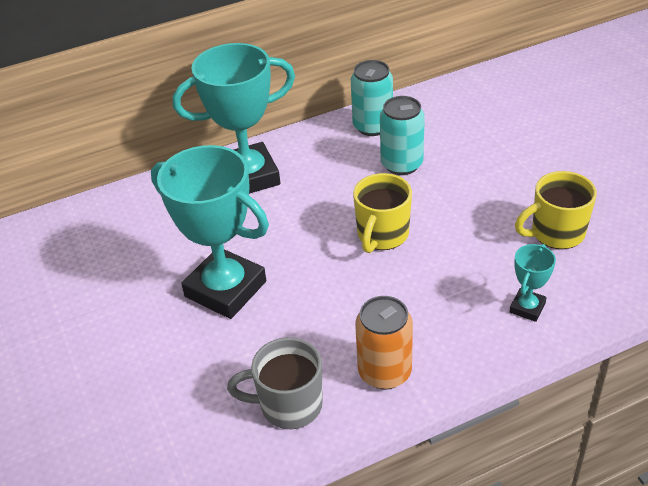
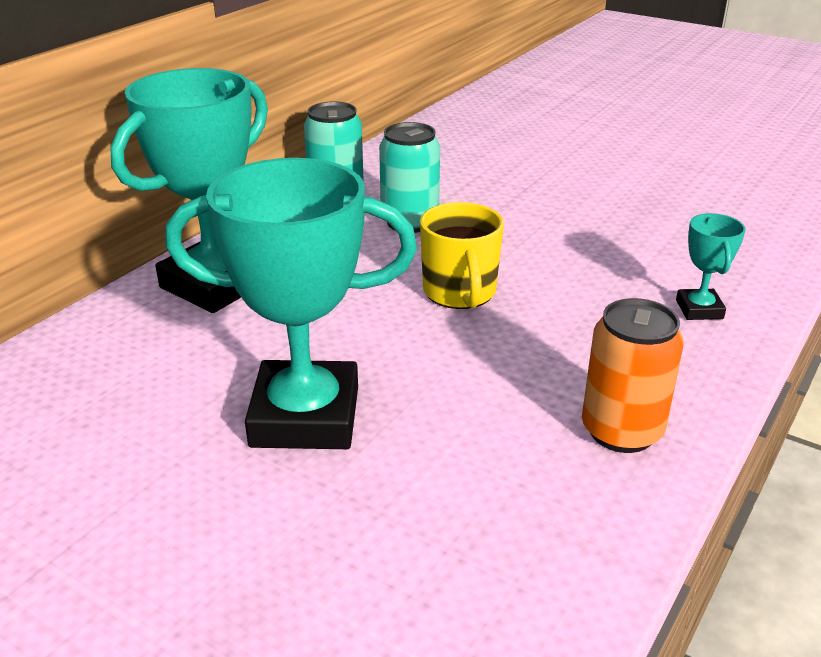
camera: 35 degrees left, 10 degrees down
grey mug [227,337,323,429] -> none
yellow mug [515,171,597,249] -> none

